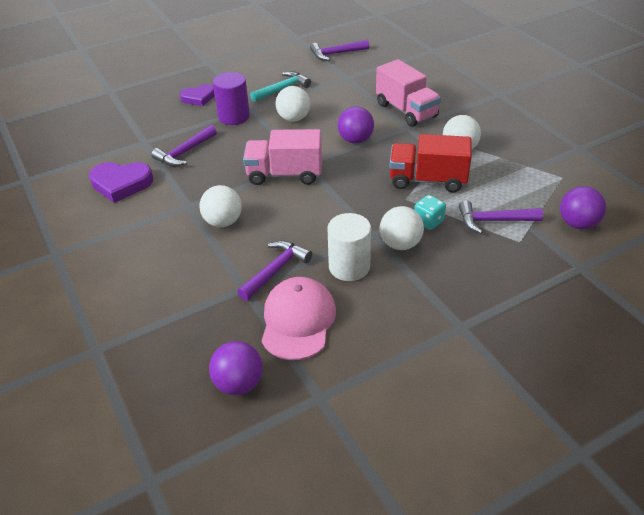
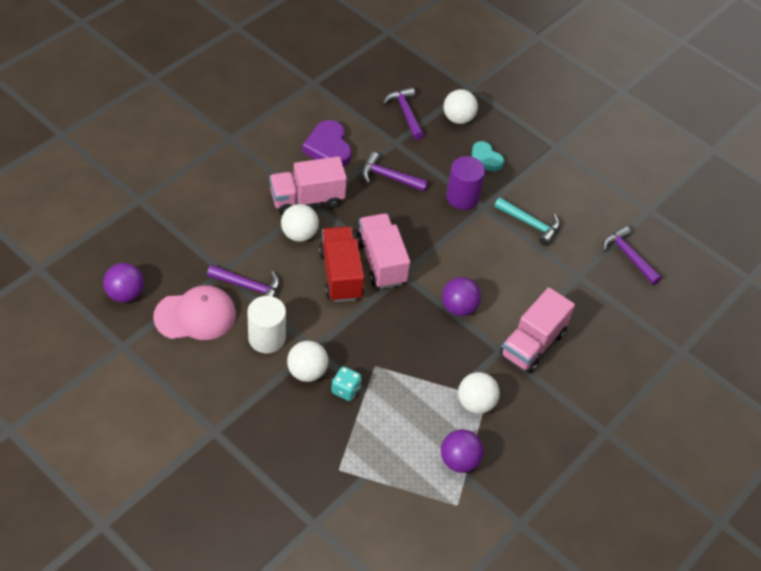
camera: 65 degrees right, 10 degrees up
purple heart [180,84,215,106] -> turquoise heart [472,141,504,171]
white ball [276,86,310,122] -> white ball moved to [443,89,478,124]
red truck [390,134,472,193] -> red truck moved to [319,227,364,302]
purple hammer [459,200,543,234] -> purple hammer moved to [383,87,424,140]
purple ball [560,186,606,229] -> purple ball moved to [441,429,484,473]
none -> pink truck [269,156,347,215]

